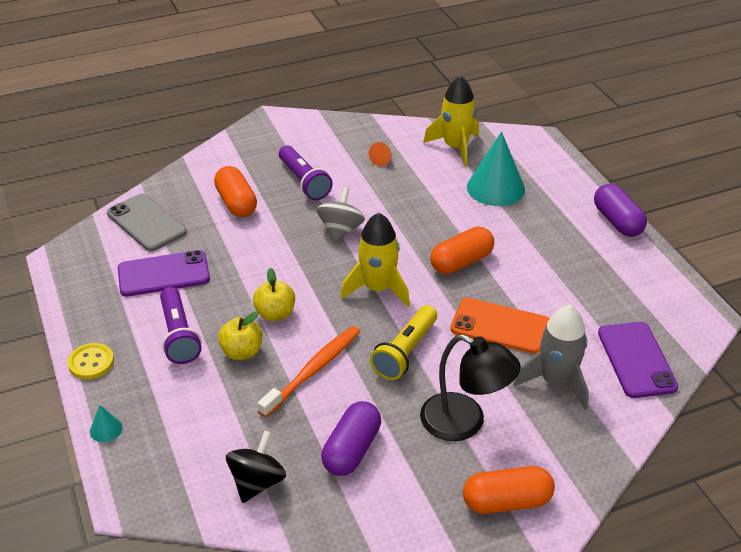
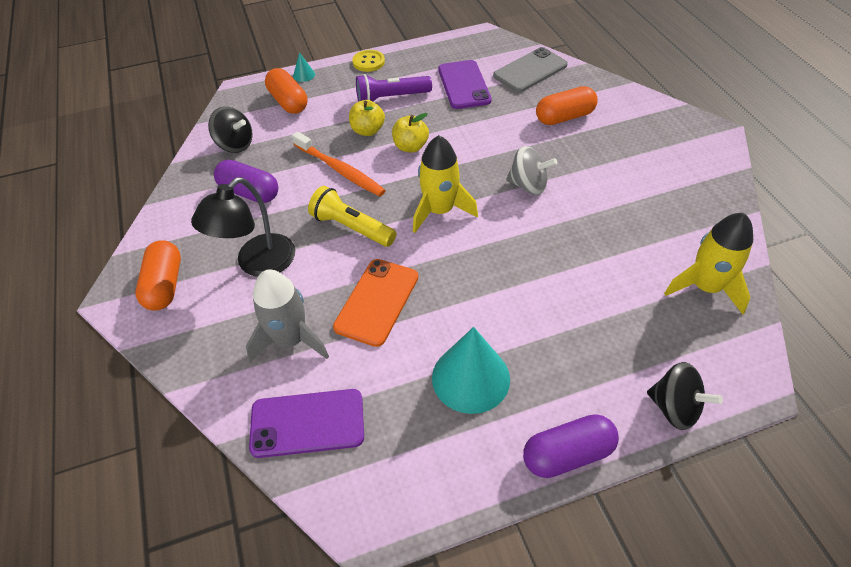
camera: 95 degrees right, 10 degrees up
purple flashlight [279,146,333,200] -> none
orange cone [369,142,391,166] -> none
orange capsule [430,227,494,274] -> orange capsule moved to [265,68,307,114]
turquoise cone [467,132,525,206] -> turquoise cone moved to [432,327,510,414]
none -> black spinning top [647,362,723,430]

